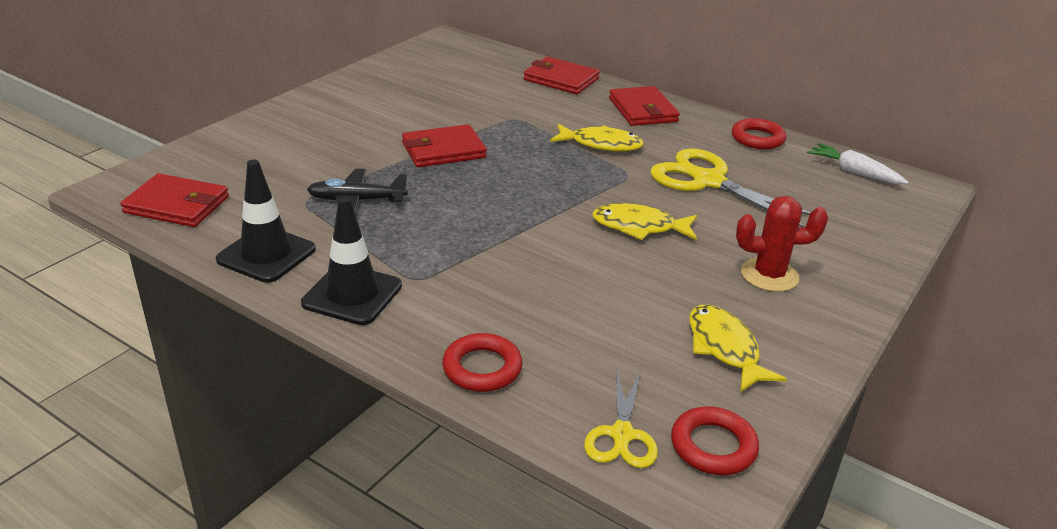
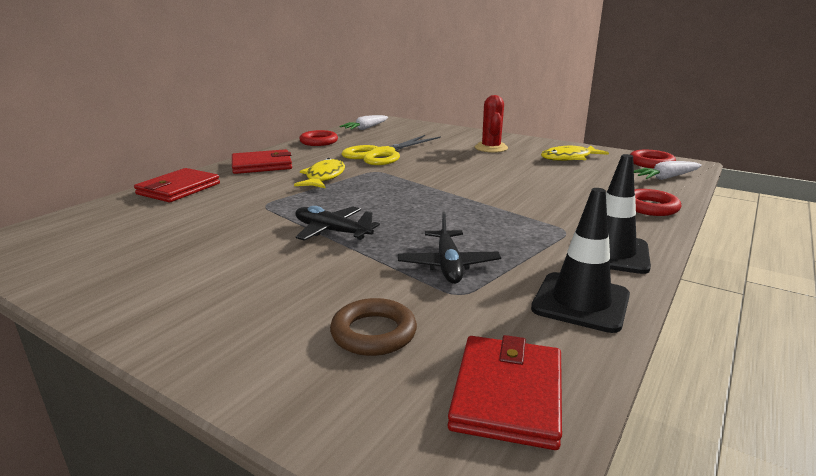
camera: 90 degrees left, 10 degrees down
red wallet [402,124,487,167] -> black plane [295,206,380,241]
yellow scissors [584,371,658,468] -> white carrot [634,161,702,180]
yellow fish [592,203,697,240] -> none
none -> brown ring [330,298,417,356]

